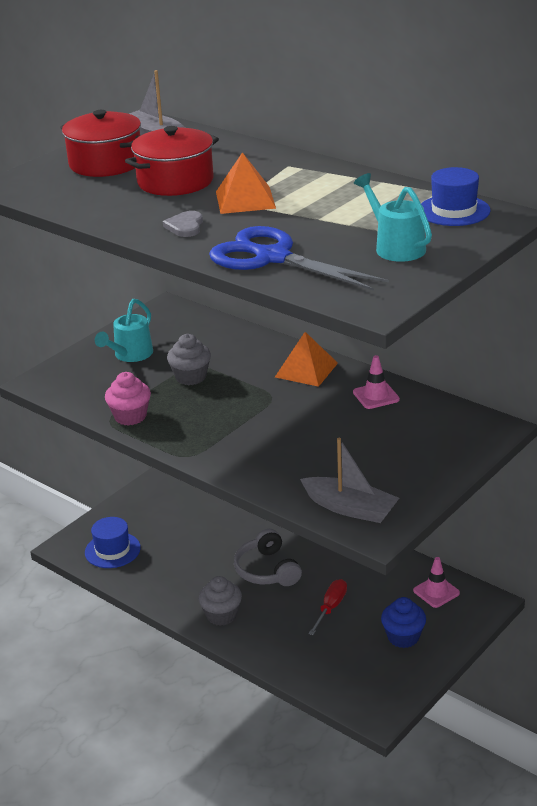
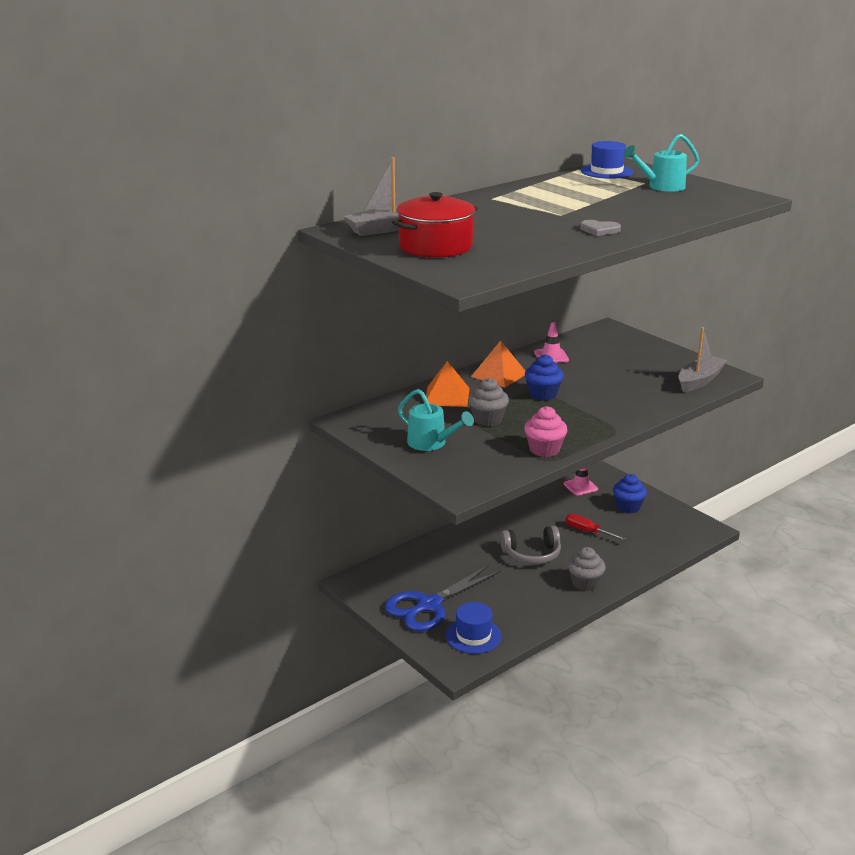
camera: 80 degrees left, 5 degrees down
red pot [125,126,219,196] -> none
blue scissors [209,226,389,291] -> blue scissors moved to [385,565,501,631]
orange pyramid [216,152,276,214] -> orange pyramid moved to [424,361,470,407]
none -> blue cupcake [525,354,564,401]

